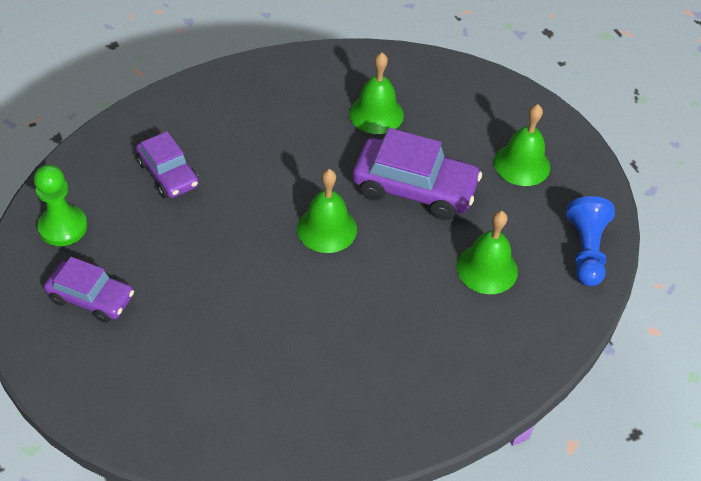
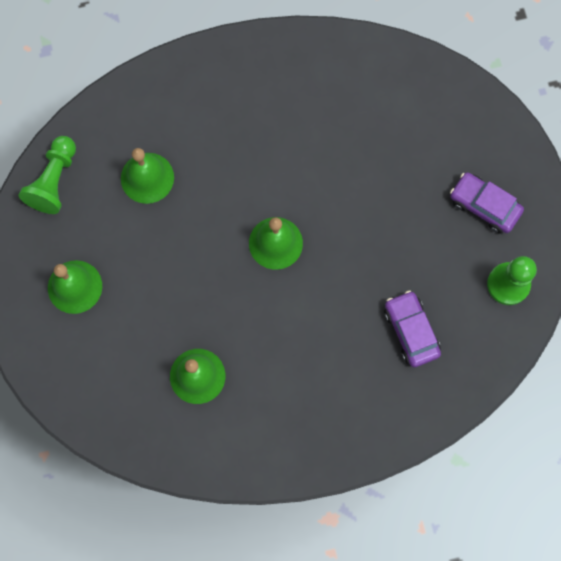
camera: 165 degrees left, 25 degrees up
purple car [353,128,482,220] -> none
blue pawn [566,196,615,286] -> green pawn [19,136,76,214]

